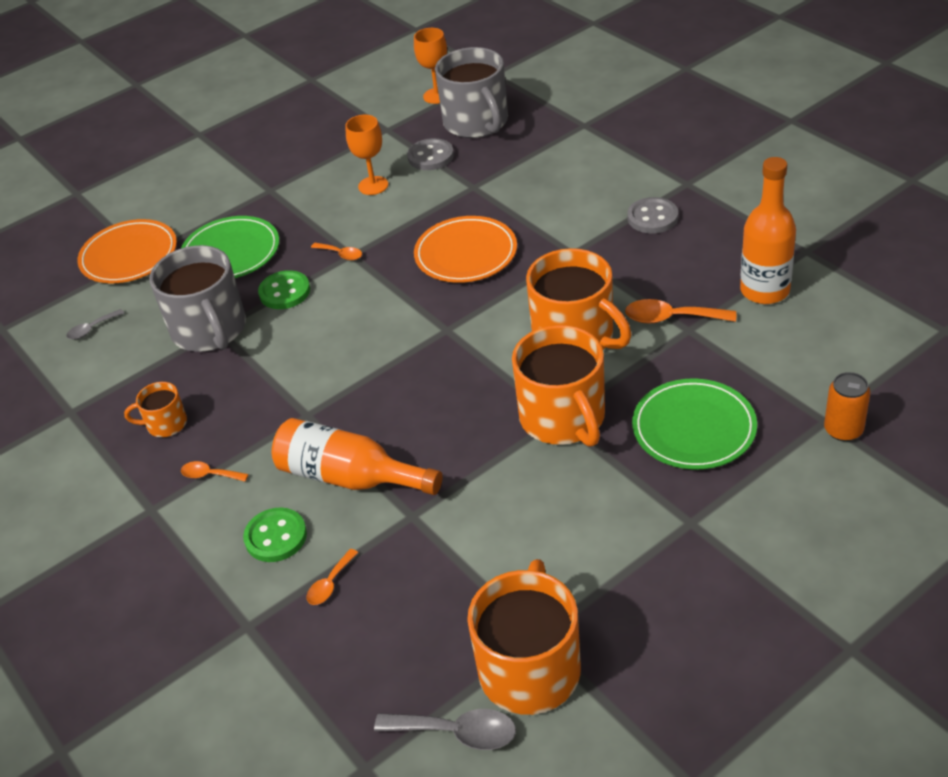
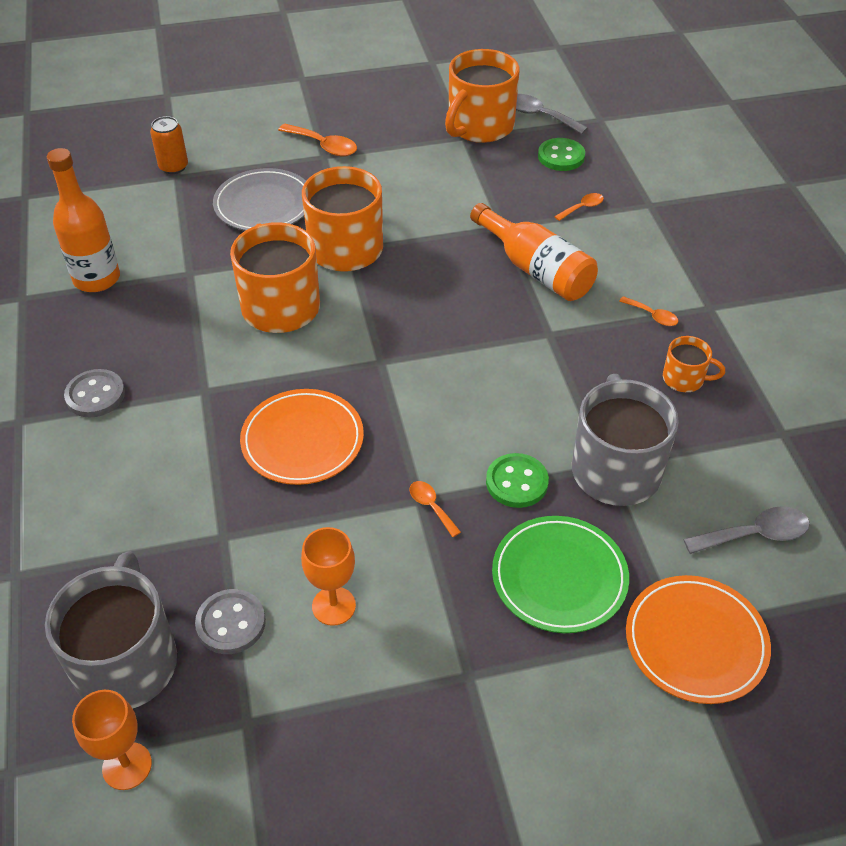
camera: 160 degrees left, 5 degrees up
grey spoon [66,309,124,340] -> grey spoon [683,506,810,554], size x1.68
green button [243,508,307,562] -> green button moved to [538,138,585,171]
orange spoon [625,299,736,324] -> orange spoon moved to [278,124,357,156]
green plate [632,378,757,469] -> grey plate [213,168,306,231]

